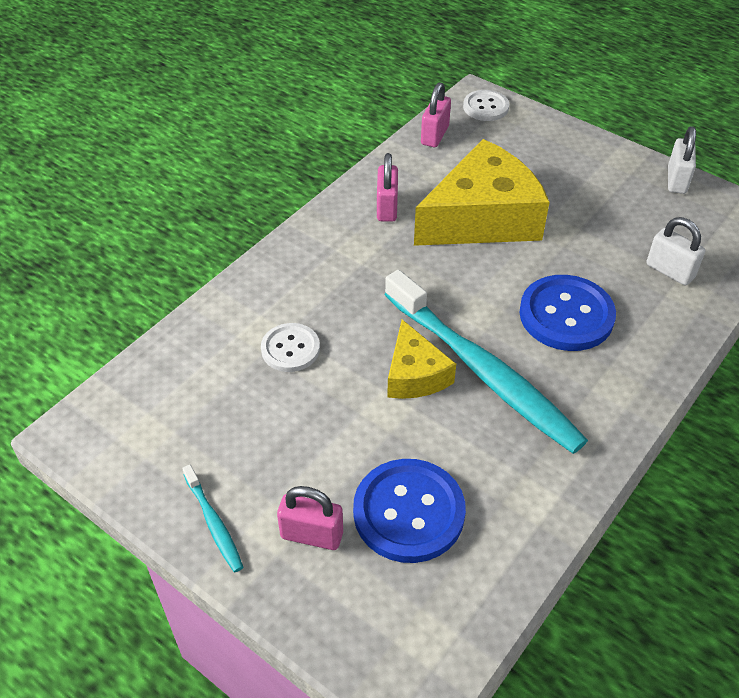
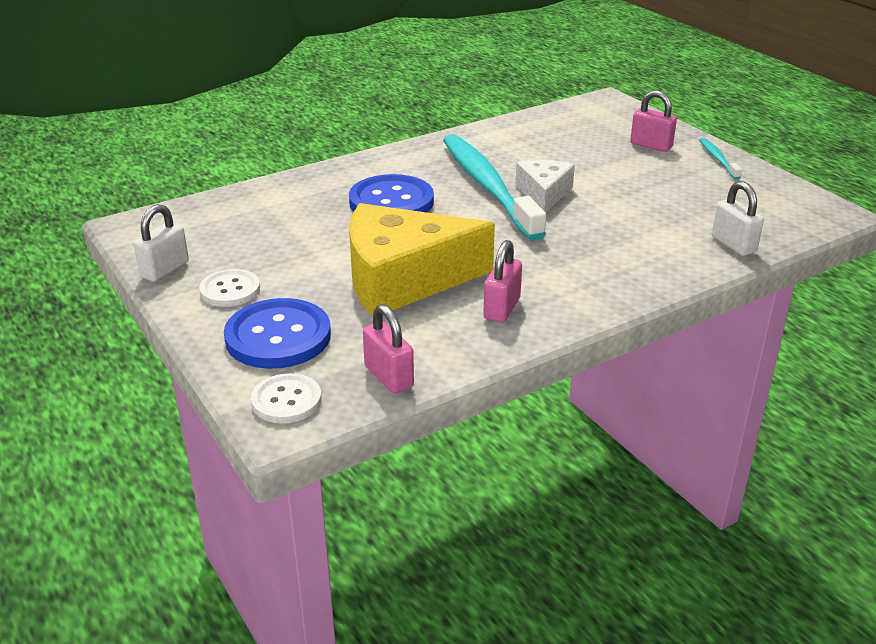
camera: 160 degrees left, 15 degrees down
white button [261,323,320,372] -> white button moved to [199,269,260,307]
blue button [353,459,466,563] -> blue button moved to [224,298,331,369]
yellow cheese [387,320,456,399] -> white cheese [515,160,575,213]
pink padlock [421,82,451,147] -> pink padlock turned 75 degrees counterclockwise [363,304,414,393]
white padlock [646,217,705,286] -> white padlock moved to [712,181,764,256]

